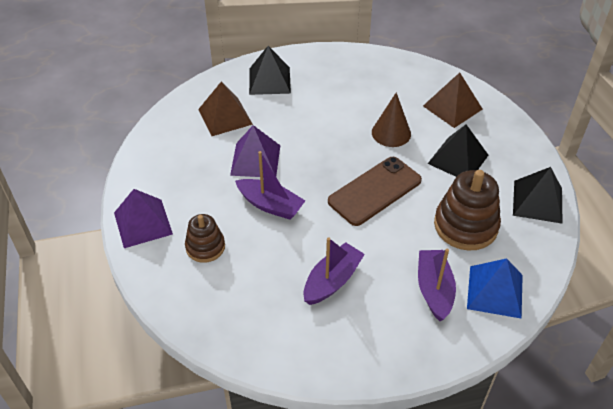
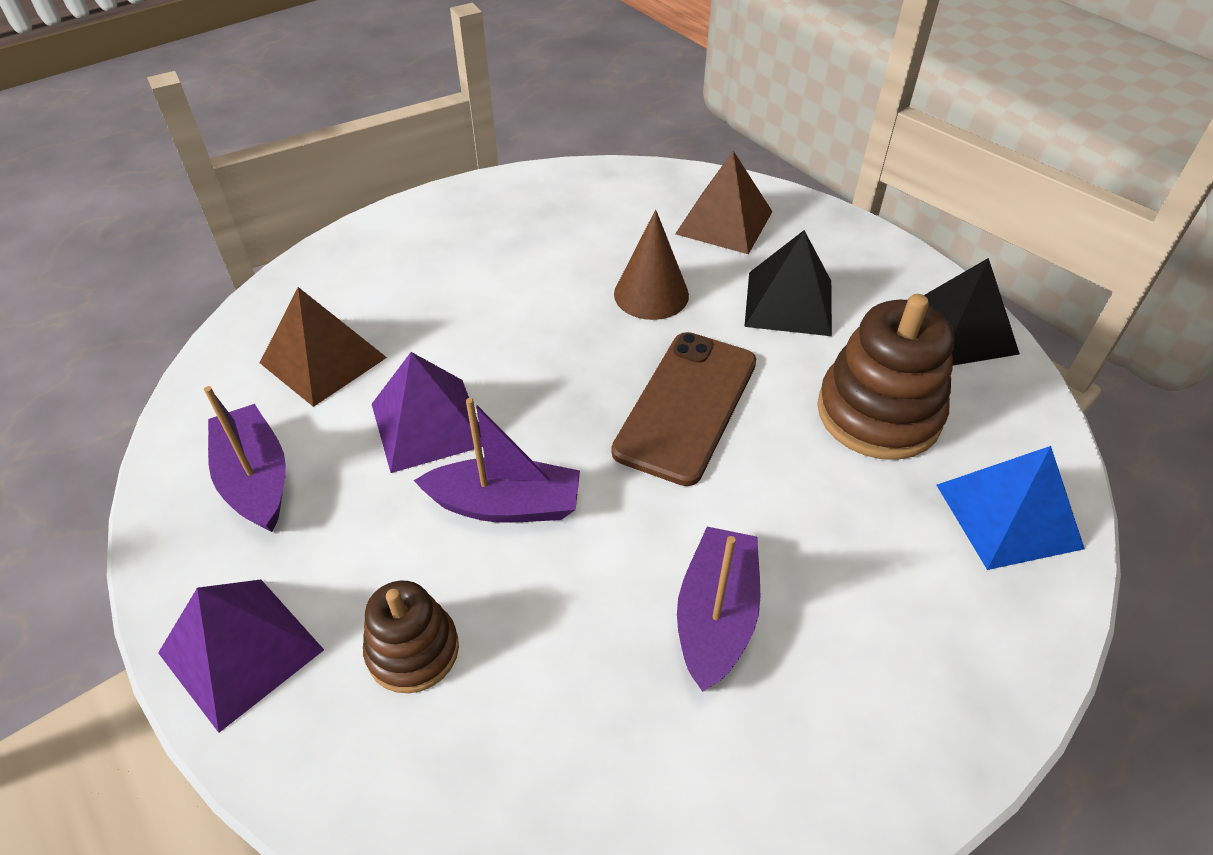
camera: 25 degrees left, 0 degrees up
black pyramid [249,46,291,95] -> none
purple boat [418,249,456,321] -> purple boat moved to [204,386,286,532]

